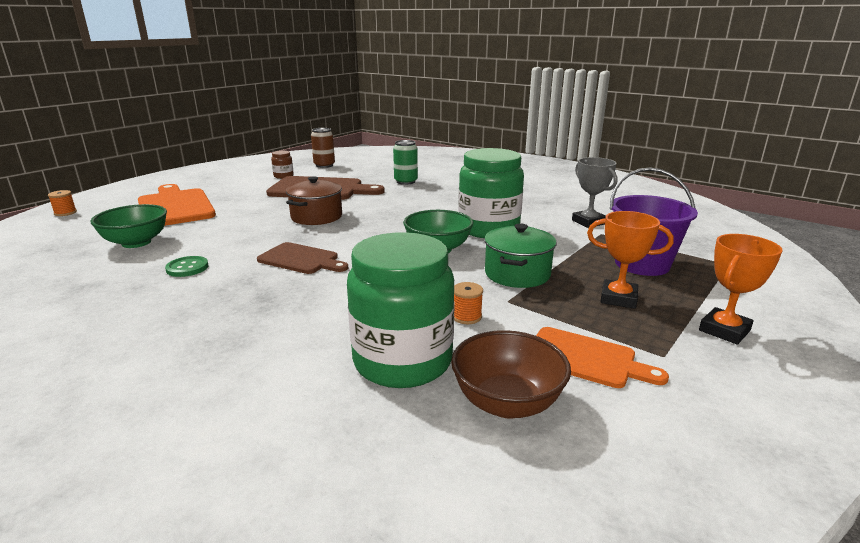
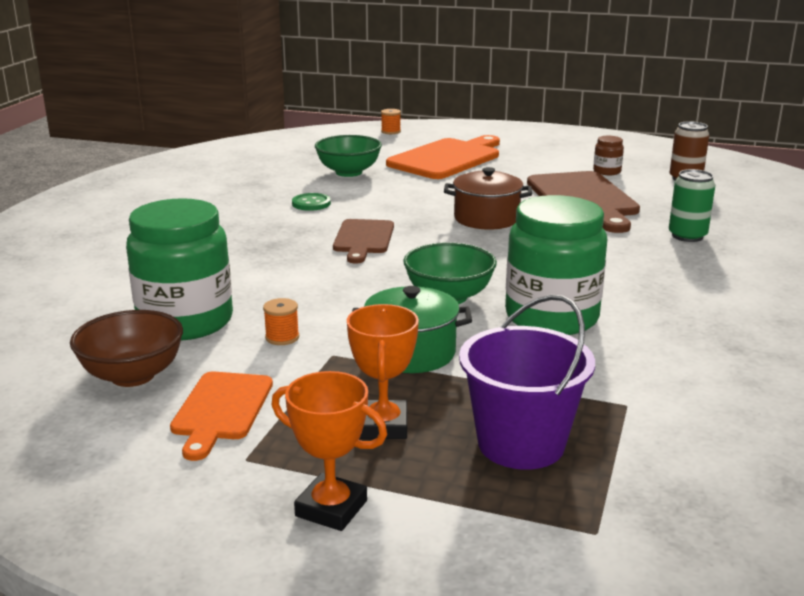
camera: 70 degrees right, 0 degrees up
grey trophy [572,157,617,228] -> none

